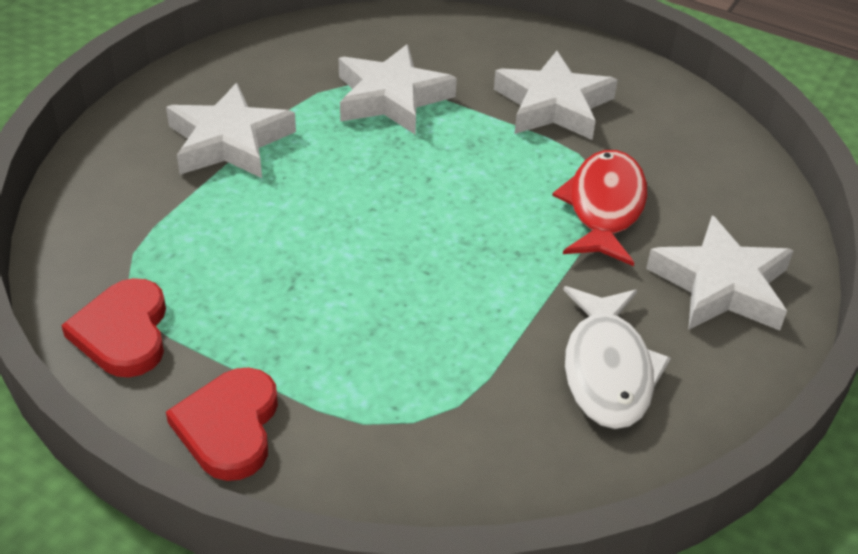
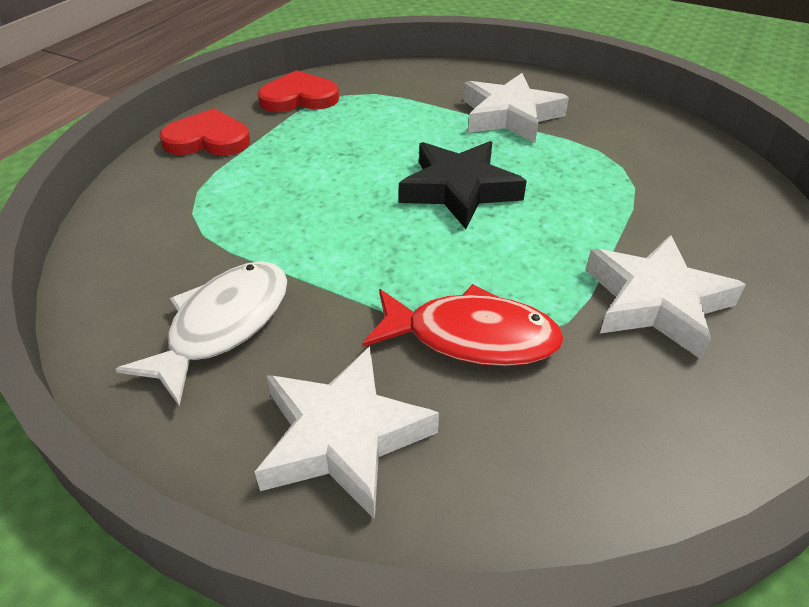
camera: 90 degrees right, 0 degrees up
white star [339,44,457,134] -> none
white fish [563,286,671,429] -> white fish turned 120 degrees clockwise [115,261,287,406]
none -> black star [399,141,527,229]

